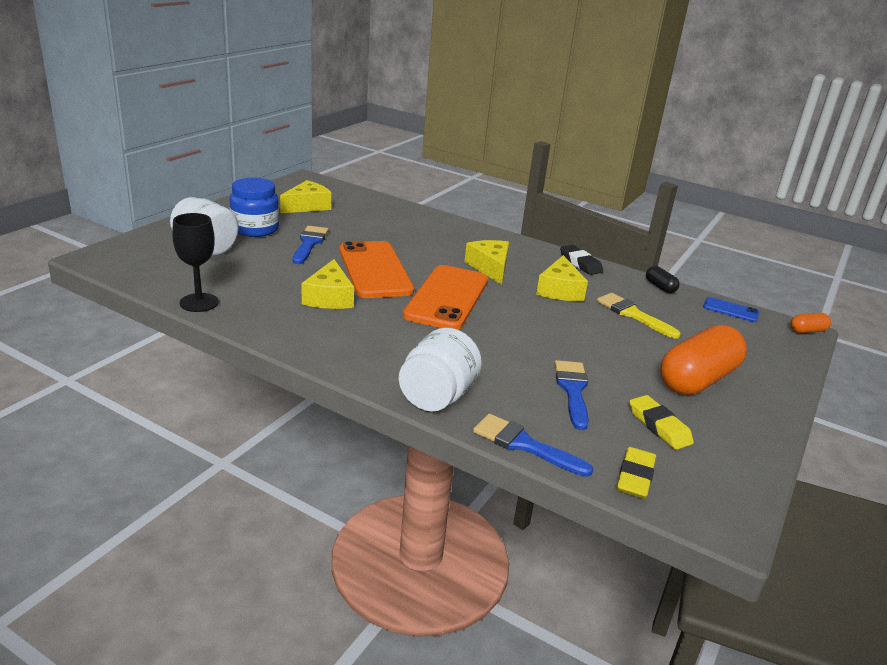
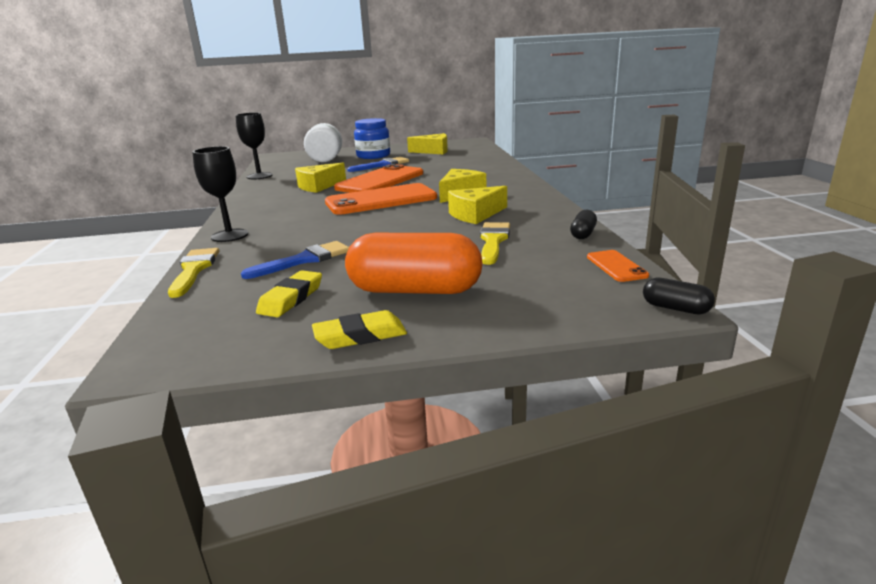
camera: 55 degrees right, 5 degrees down
white jar [399,327,482,412] -> black goblet [192,146,248,242]
blue brush [473,414,593,477] -> yellow brush [168,248,219,298]
black eraser [560,245,603,275] -> none
yellow eraser [616,447,656,499] -> yellow eraser moved to [312,310,407,349]
blue phone [703,297,759,322] -> orange phone [587,250,649,282]
orange capsule [790,313,831,333] -> black capsule [643,278,715,315]

